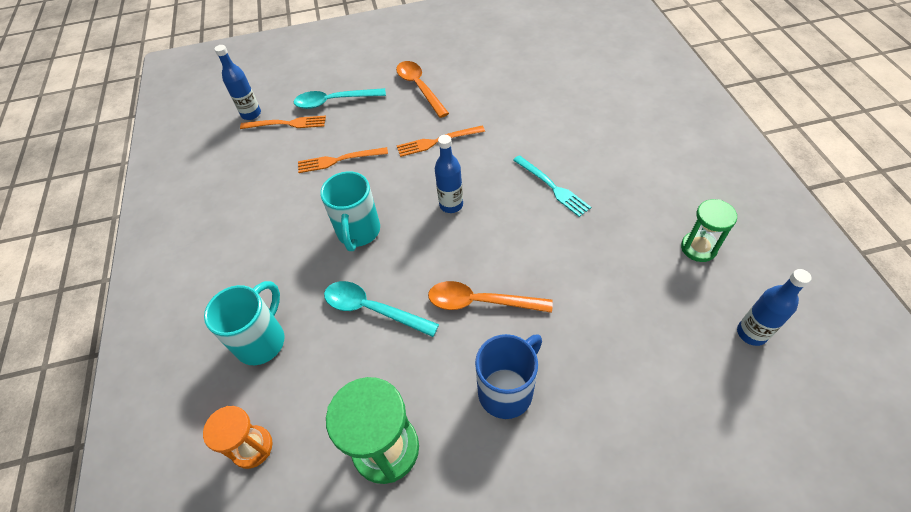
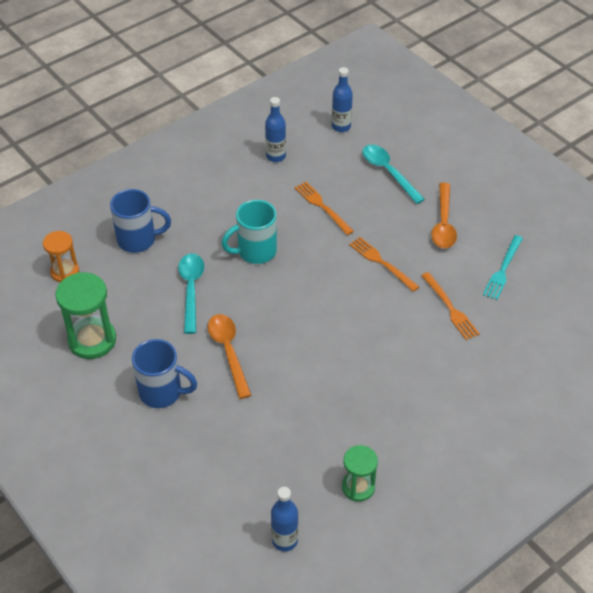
camera: 60 degrees right, 5 degrees down
turquoise mug [204,281,284,365] -> blue mug [110,189,171,253]
orange fork [240,116,326,129] -> orange fork moved to [421,272,480,340]
orange spoon [396,61,449,118] -> orange spoon turned 150 degrees clockwise [431,183,457,248]
blue bottle [435,135,463,213] -> blue bottle moved to [265,97,286,162]
turquoise fork [513,155,591,217] -> turquoise fork moved to [483,235,523,300]

